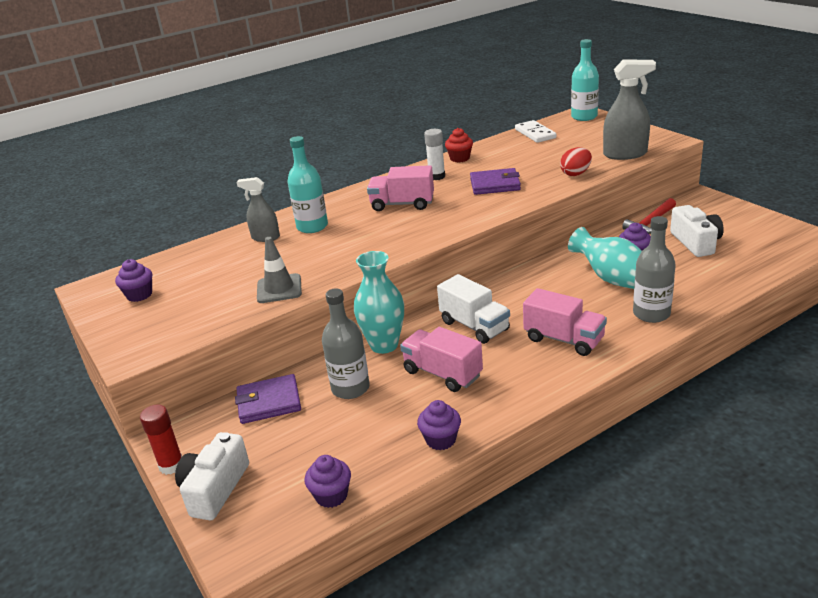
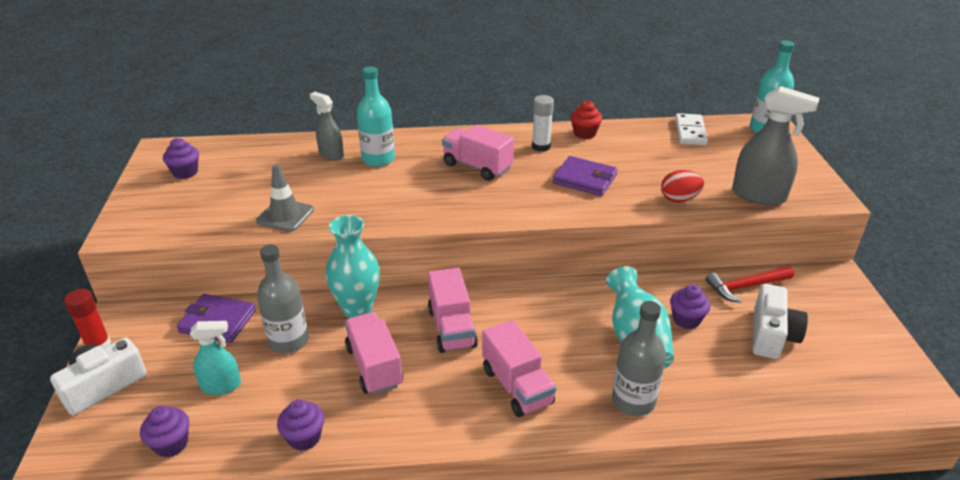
camera: 25 degrees right, 5 degrees up
white truck [437,274,510,344] -> pink truck [428,268,478,353]
none -> turquoise spray bottle [190,321,241,395]

